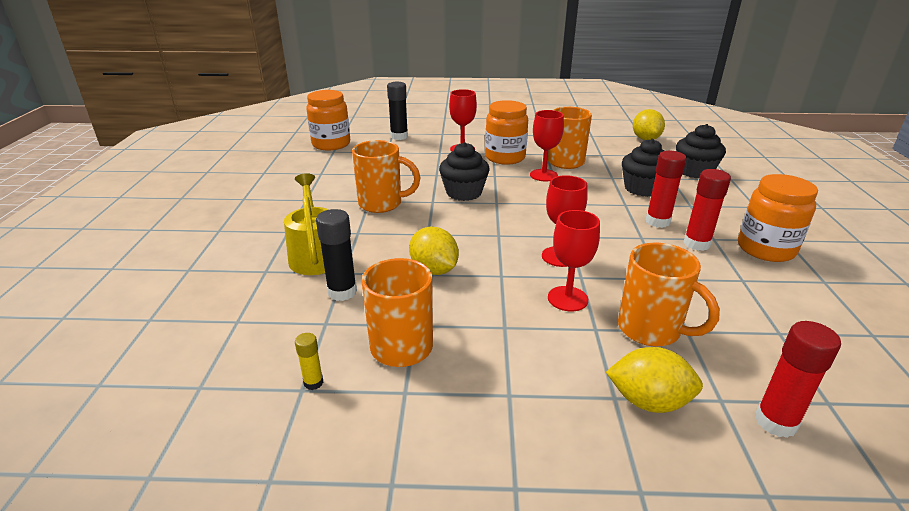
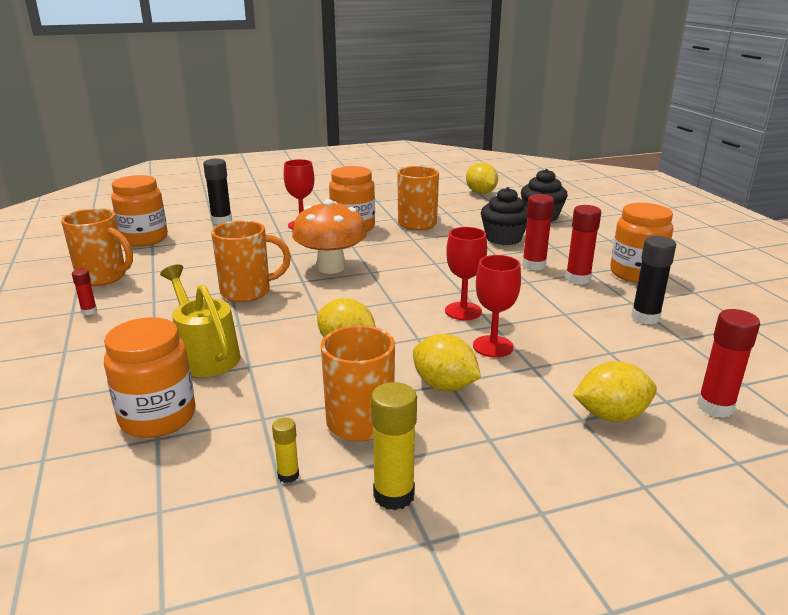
camera: 20 degrees left, 5 degrees down
black glue stick [316,209,357,301] -> black glue stick moved to [631,236,676,325]
black cupcake [439,142,490,201] -> orange mushroom [292,199,367,274]
red goblet [530,110,564,181] -> none
orange mug [618,243,720,346] -> orange mug moved to [61,208,133,286]
none -> red glue stick [72,269,97,315]
none -> orange jar [104,317,196,438]
none -> yellow glue stick [371,382,417,510]
none -> yellow lemon [413,334,481,391]

